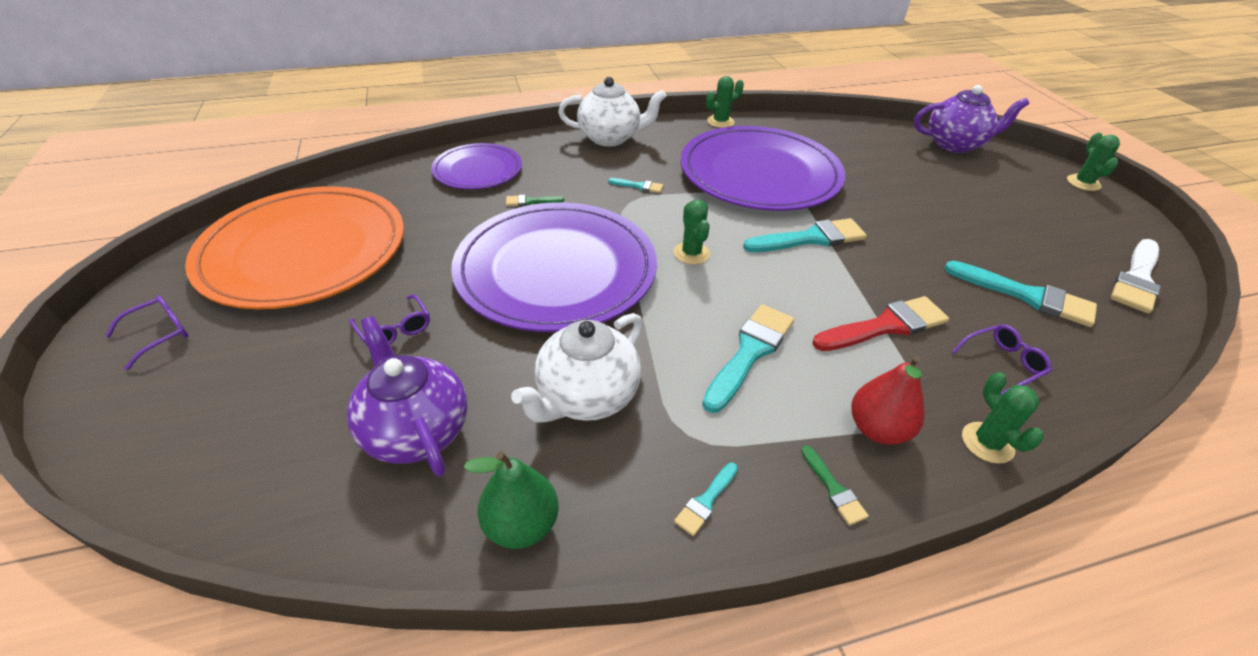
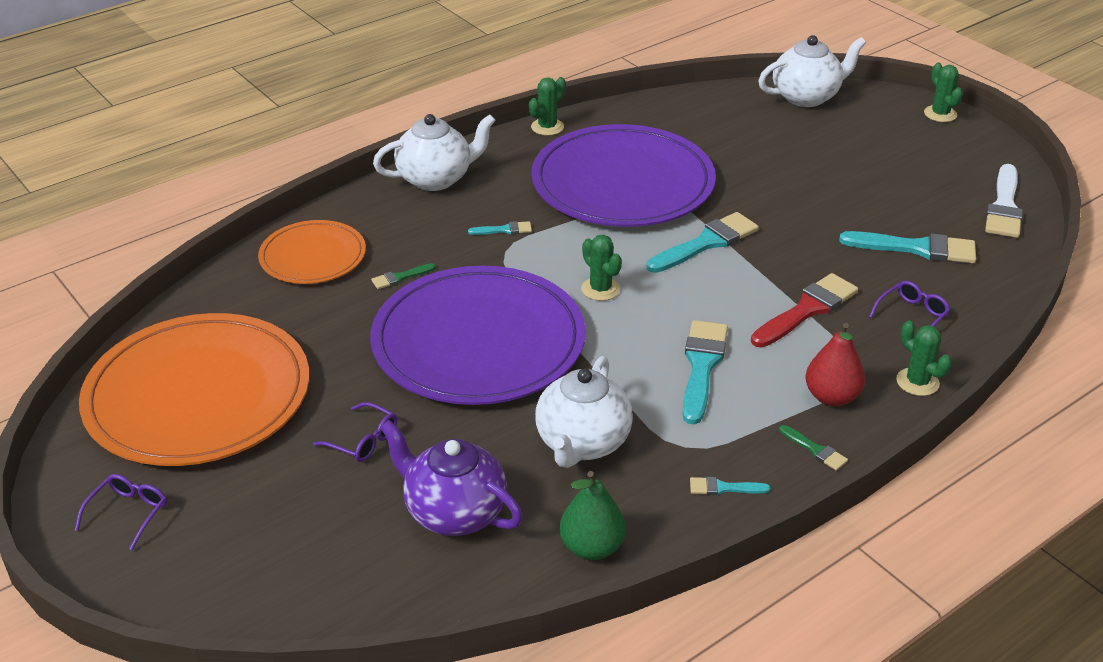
camera: 20 degrees left, 5 degrees down
purple plate [431,143,522,189] -> orange plate [258,220,366,284]
turquoise brush [674,463,738,536] -> turquoise brush turned 75 degrees clockwise [690,477,770,495]
purple teapot [914,85,1029,153] -> white teapot [758,35,866,107]

